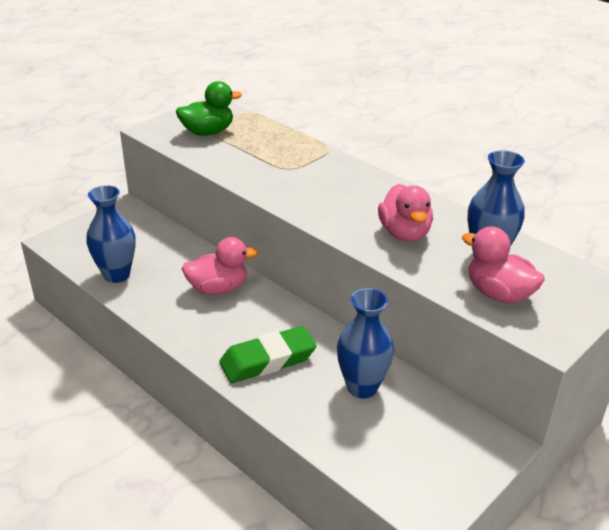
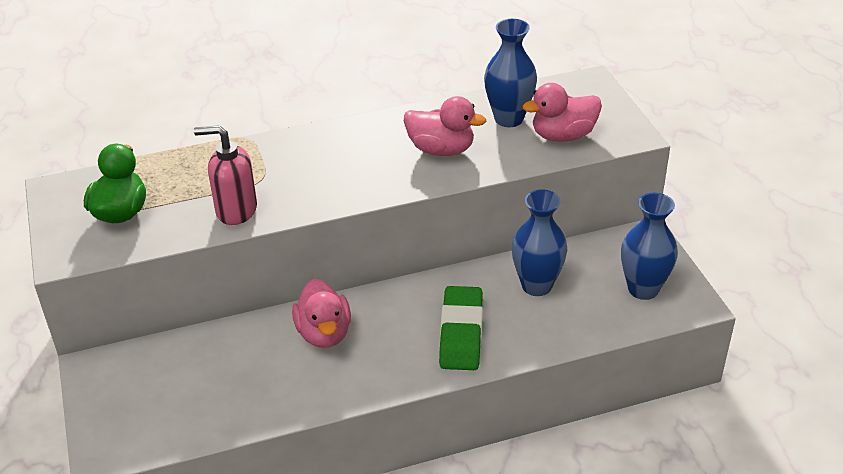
camera: 60 degrees left, 5 degrees up
blue vase [86,185,136,283] -> blue vase moved to [621,193,678,300]
pink duck [181,237,258,295] -> pink duck turned 150 degrees clockwise [292,279,351,348]
none -> pink soap dispenser [194,125,257,225]

